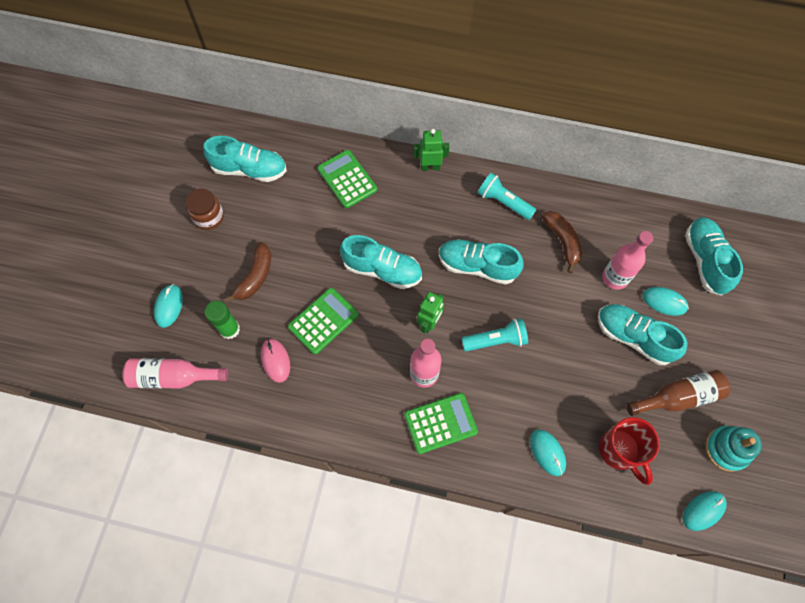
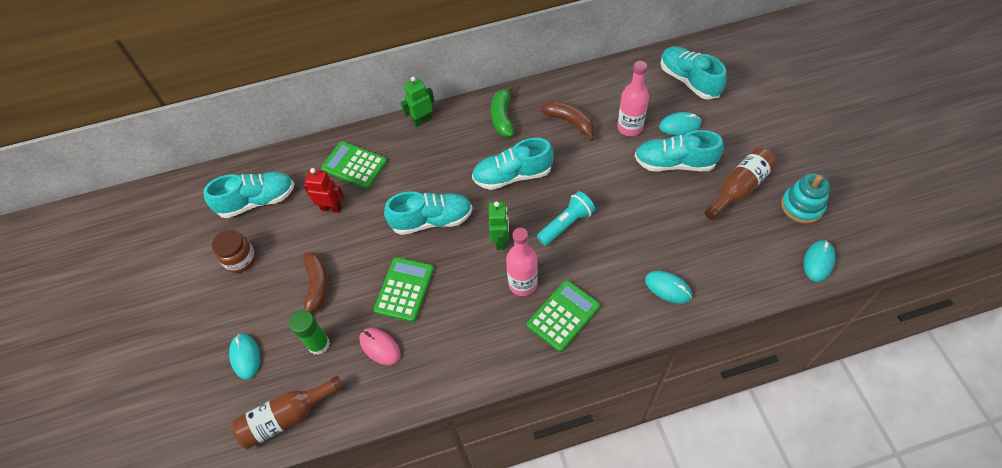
camera: 25 degrees left, 10 degrees down
pink bottle [123,358,228,389] -> brown bottle [232,375,344,449]
turquoise flashlight [478,173,536,220] -> green banana [491,85,514,137]
red mug [599,417,660,485] -> none
none -> red robot [303,168,344,213]

